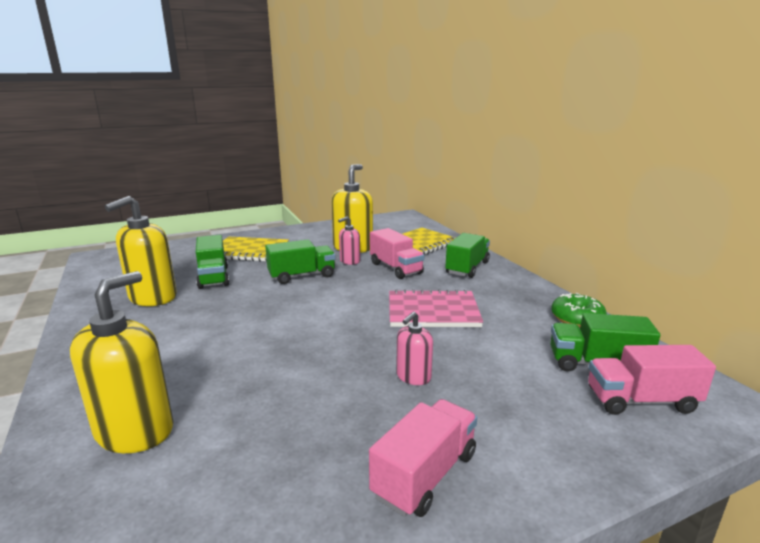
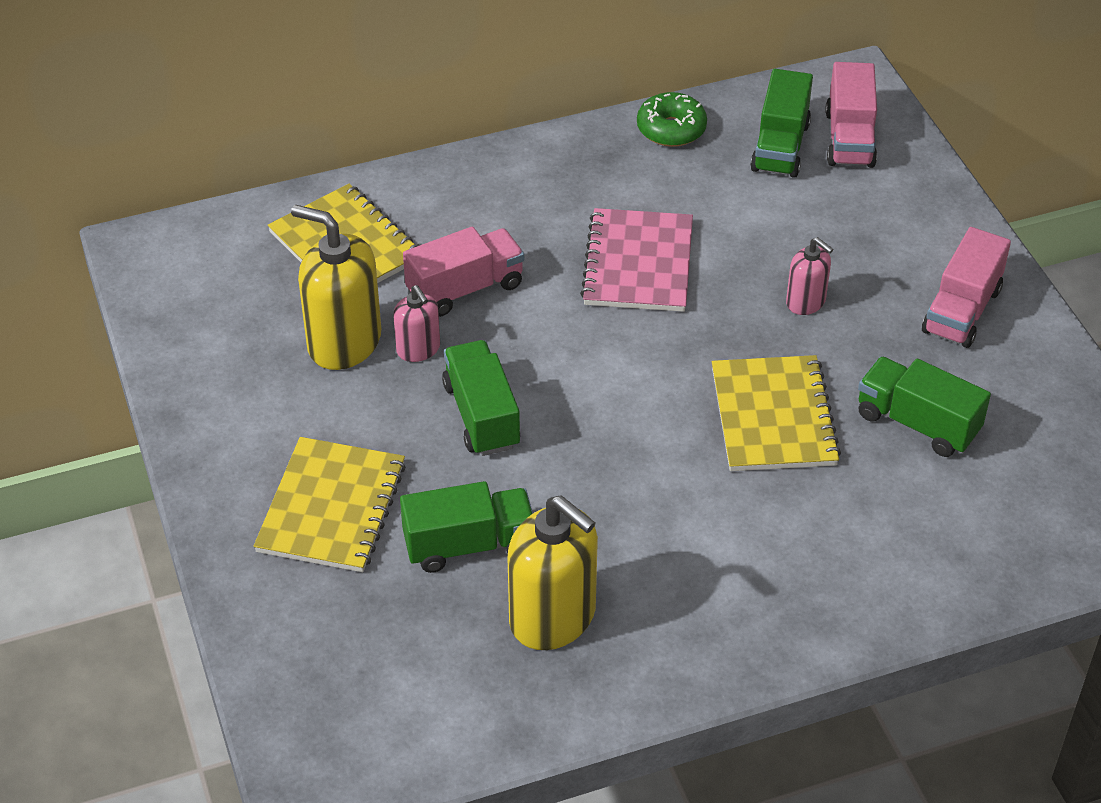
camera: 85 degrees left, 25 degrees up
yellow soap dispenser [70,271,174,453] -> none
pink truck [369,399,478,517] -> pink truck turned 105 degrees counterclockwise [922,227,1011,348]
green truck [445,233,490,278] -> green truck moved to [858,357,991,457]
none -> yellow notebook [712,355,841,471]

